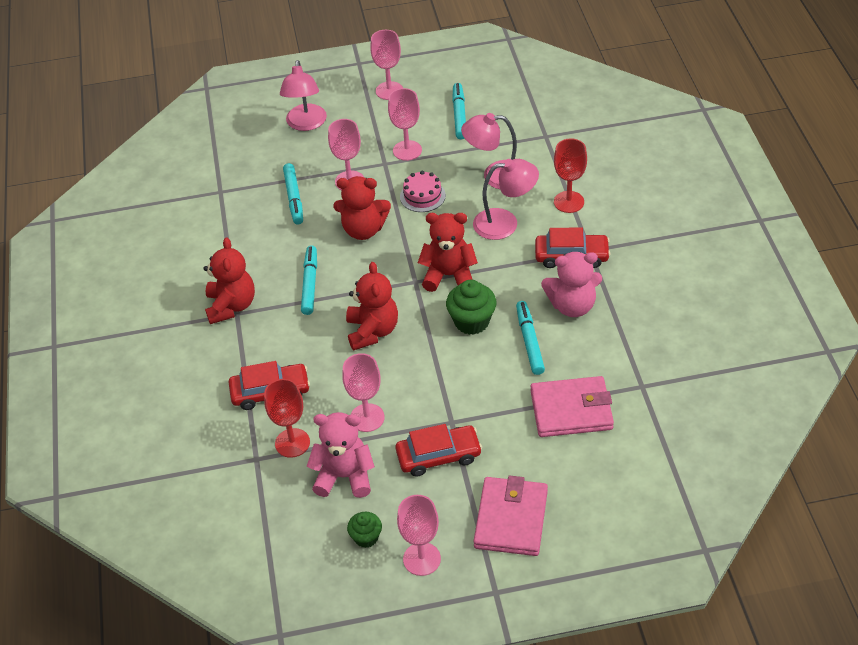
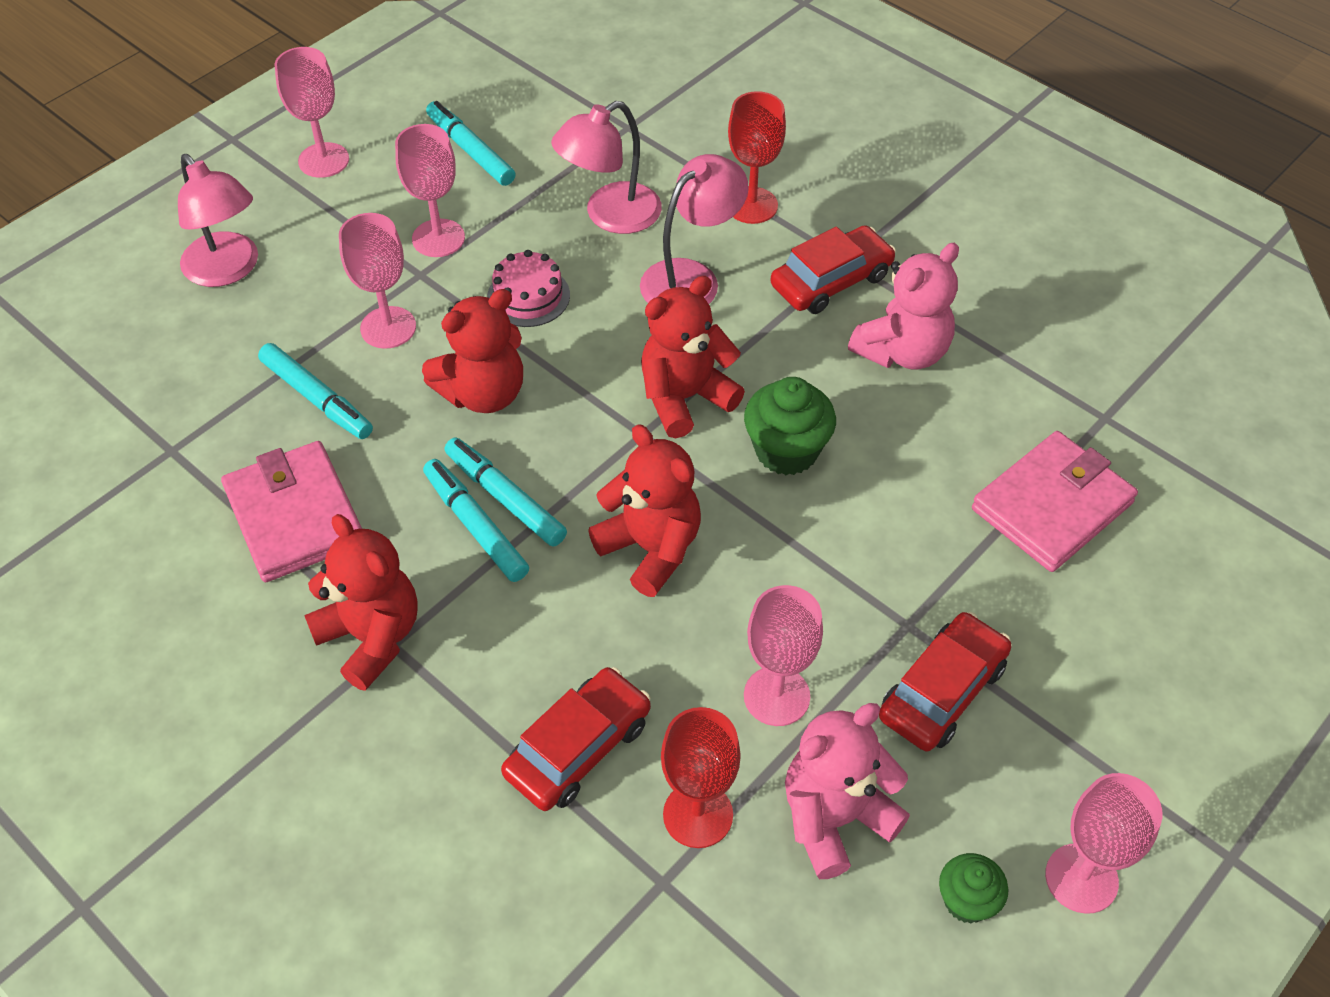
camera: 40 degrees left, 5 degrees up
pink wallet [474,476,548,556] -> pink wallet moved to [221,441,362,582]
turquoise marker [516,301,545,375] -> turquoise marker moved to [445,437,567,547]

